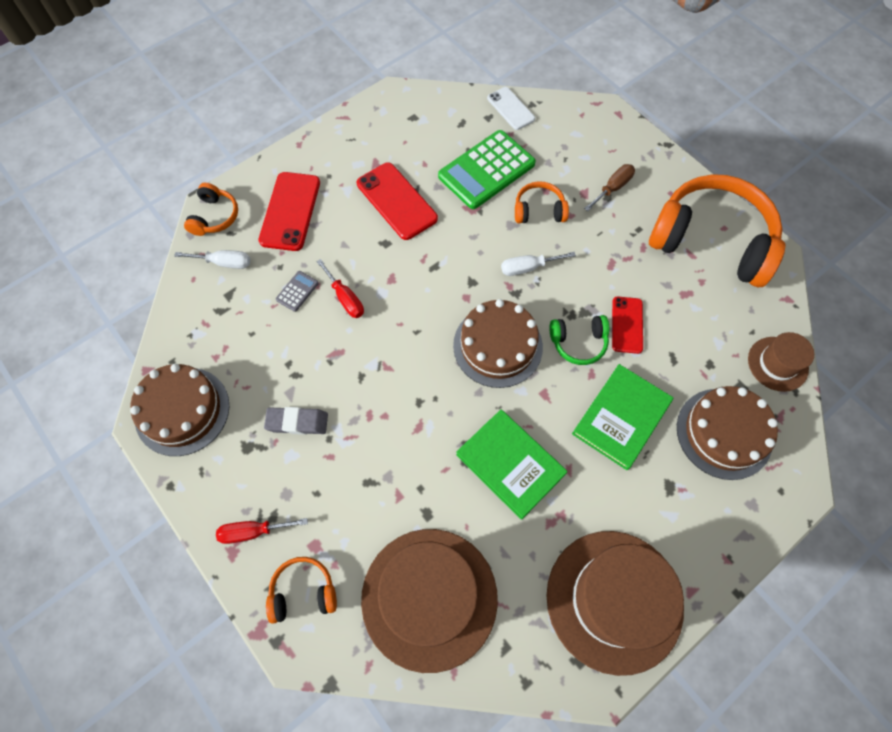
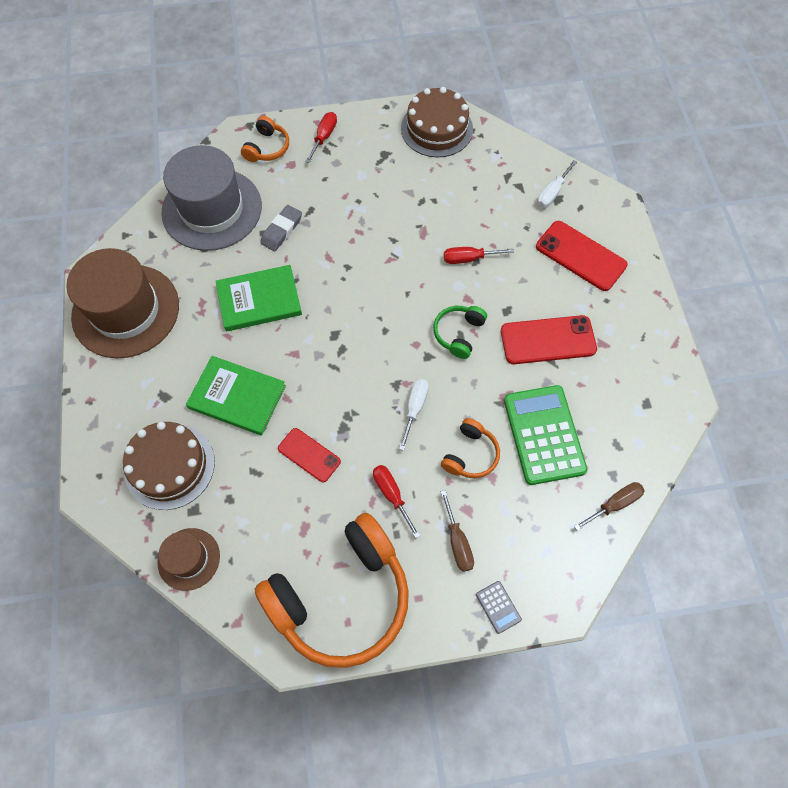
camera: 120 degrees right, 0 degrees up
orange headphones [184,183,238,236] -> none
grey eraser [264,407,328,435] -> grey eraser moved to [260,205,302,251]
grey calculator [276,271,319,312] -> grey calculator moved to [476,581,522,634]
brown hat [361,529,498,673] -> grey hat [161,145,262,251]
brown cake [453,299,543,388] -> none
white phone [487,87,535,130] -> brown screwdriver [574,482,645,531]
green headphones [550,315,609,365] -> green headphones moved to [433,306,487,359]
green book [572,364,673,470] -> green book turned 45 degrees counterclockwise [186,356,286,435]
none -> red screwdriver [373,465,420,538]

